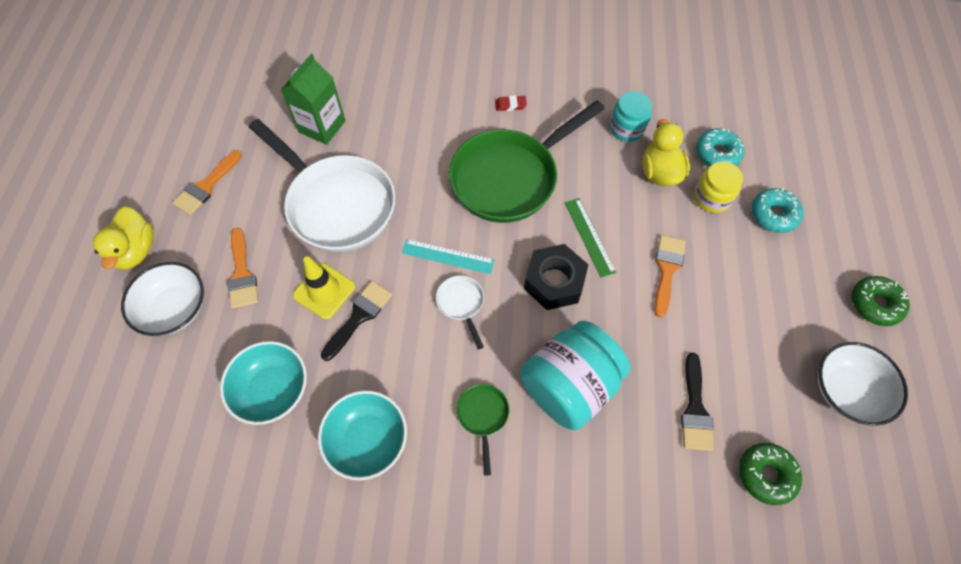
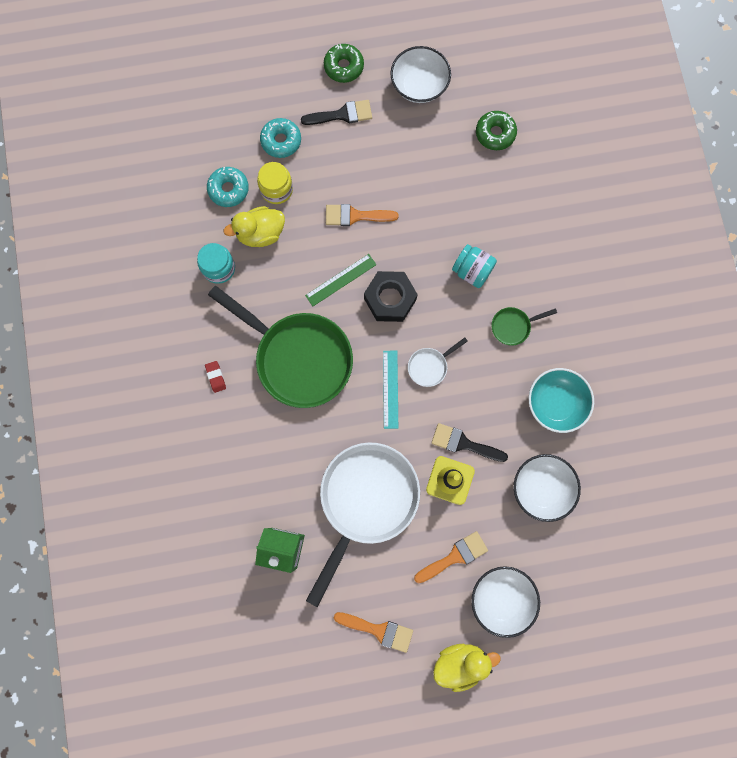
camera: 105 degrees left, 15 degrees up
turquoise bowl [220,341,307,425] -> white bowl [514,454,581,522]
turquoise jar [520,321,630,430] -> turquoise jar [452,244,497,288], size x0.57
black brush [681,353,714,451] -> black brush moved to [301,100,372,125]

